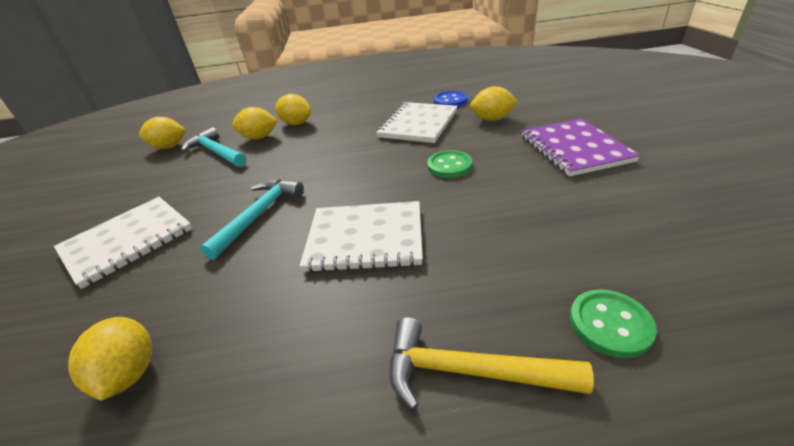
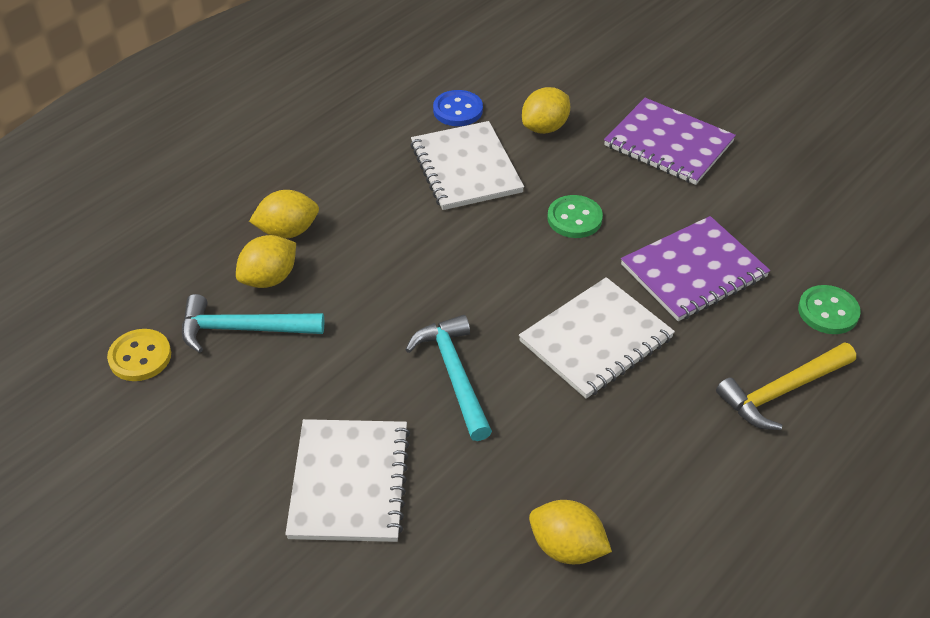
camera: 45 degrees left, 10 degrees up
yellow lemon [139,117,186,149] -> yellow button [107,329,171,381]
none -> purple notebook [621,216,770,321]

